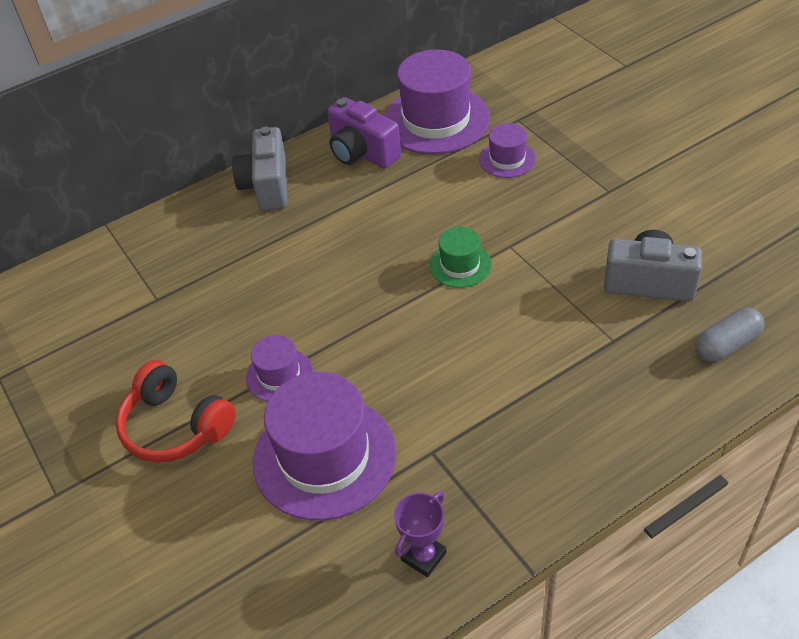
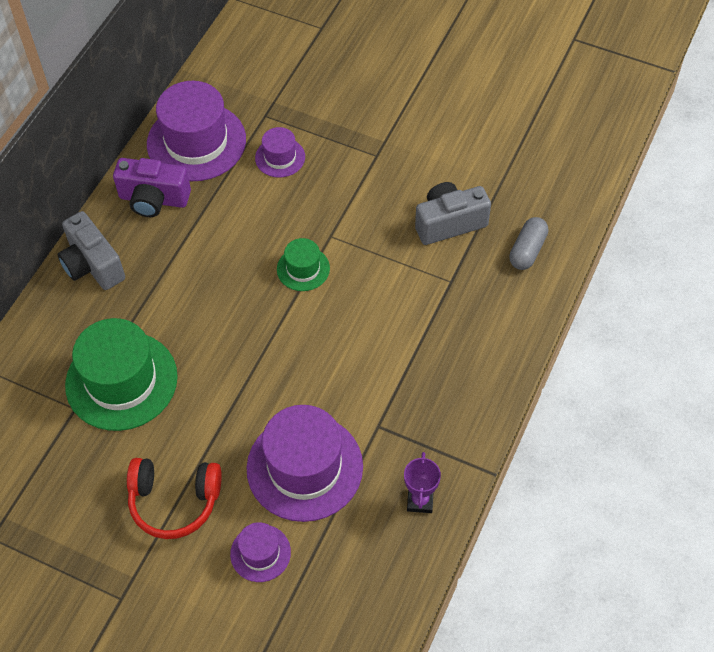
camera: 35 degrees left, 10 degrees up
purple hat [246,335,313,402] -> purple hat moved to [230,522,291,582]
none -> green hat [65,318,178,431]

